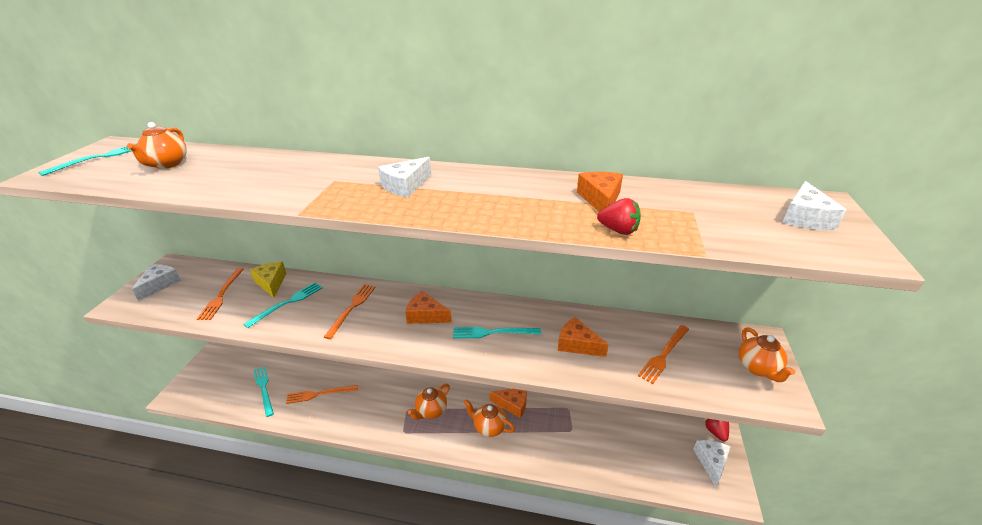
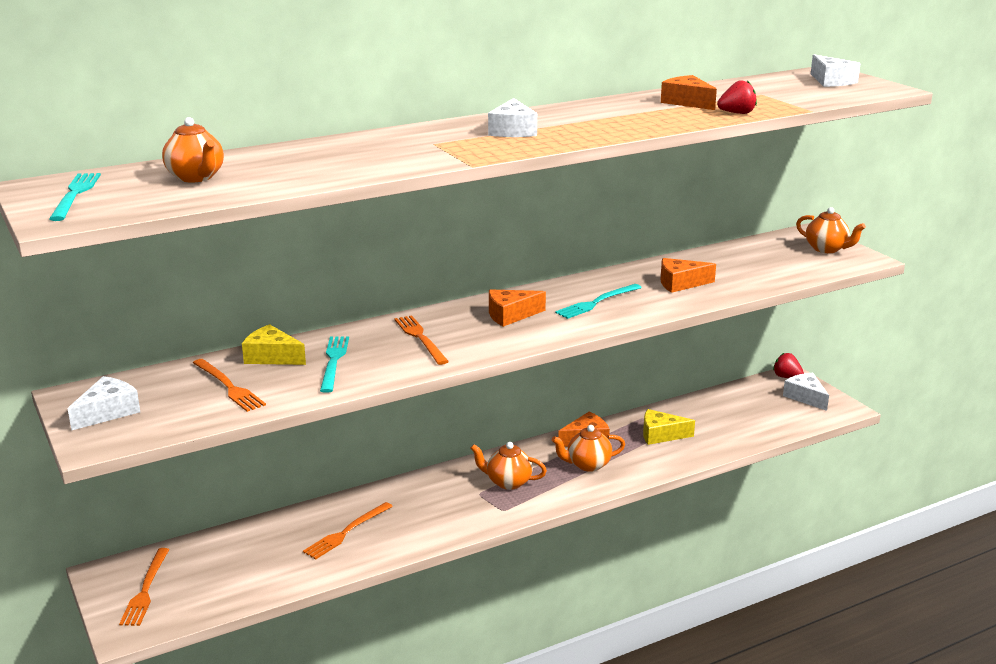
camera: 40 degrees left, 10 degrees down
white cheese [132,264,181,301] -> white cheese turned 60 degrees clockwise [68,376,140,430]
turquoise fork [254,366,274,417] -> none
orange teapot [408,384,450,420] -> orange teapot turned 105 degrees clockwise [470,442,547,490]
orange fork [638,325,689,384] -> orange fork moved to [119,548,169,626]
none -> yellow cheese [643,409,695,445]

